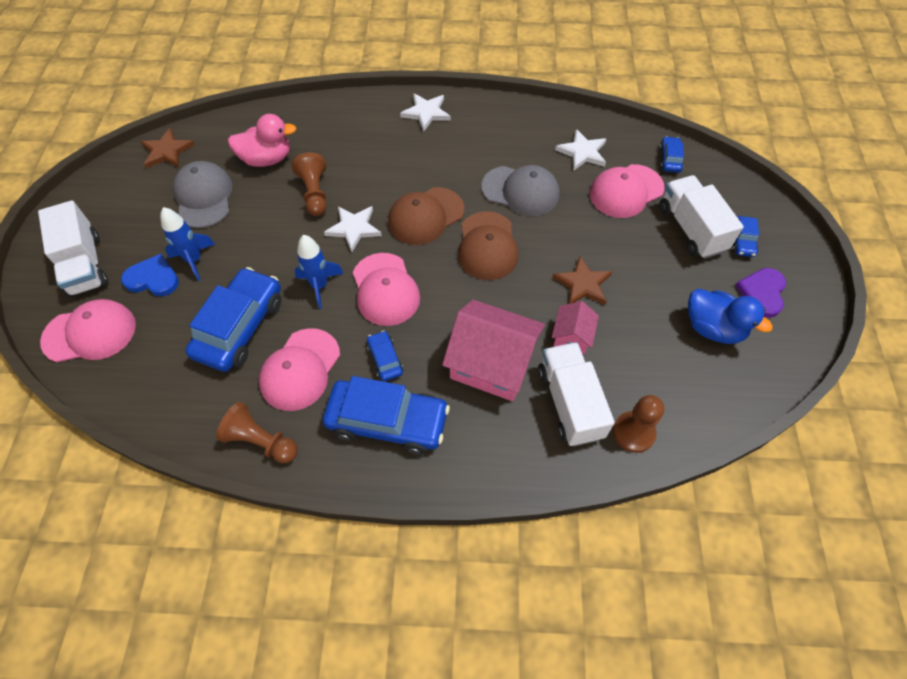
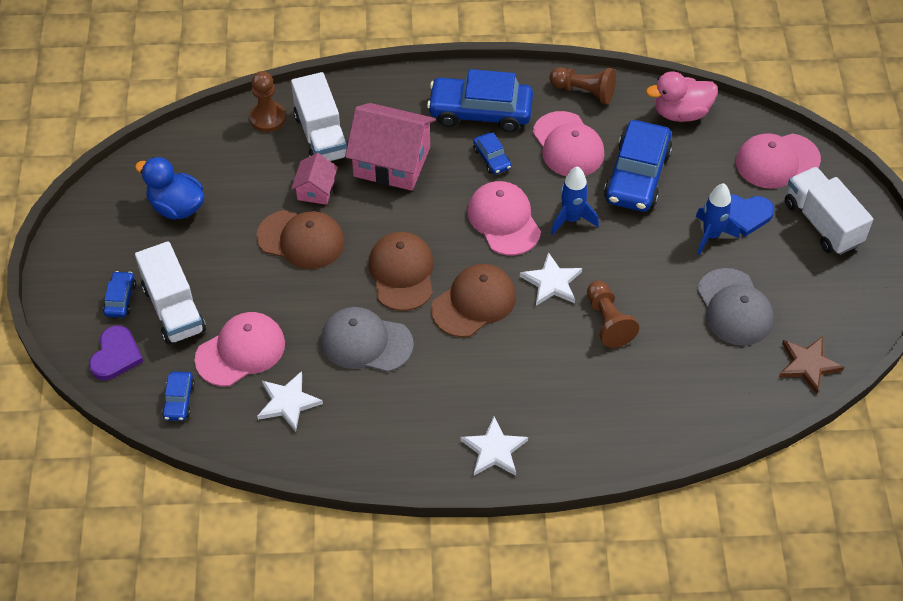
camera: 175 degrees right, 5 degrees down
pink duck [228,114,297,167] -> pink duck moved to [646,71,718,122]
pink cap [259,328,340,411] -> pink cap turned 135 degrees clockwise [533,111,605,176]
brown star [552,256,612,305] -> brown cap [257,210,345,269]
purple heart [735,268,786,318] -> purple heart moved to [89,325,143,380]

